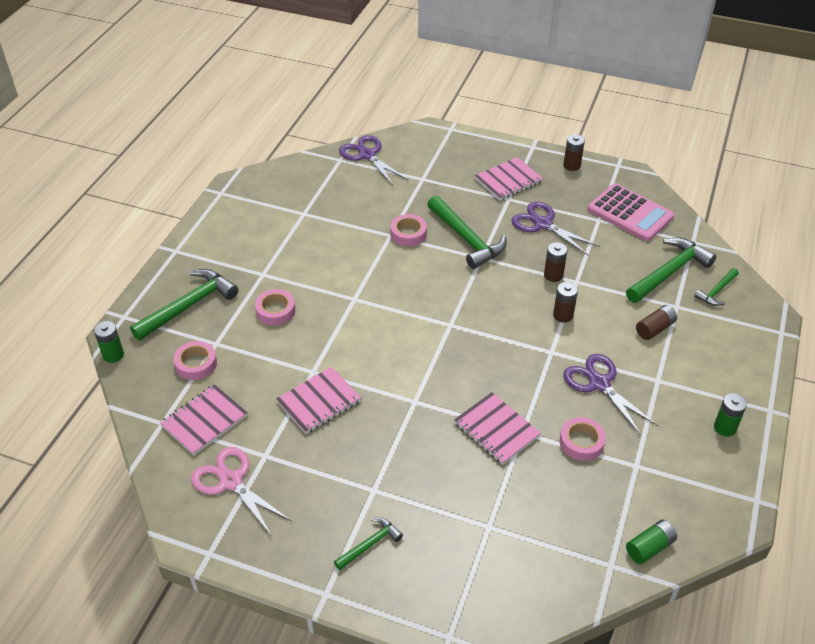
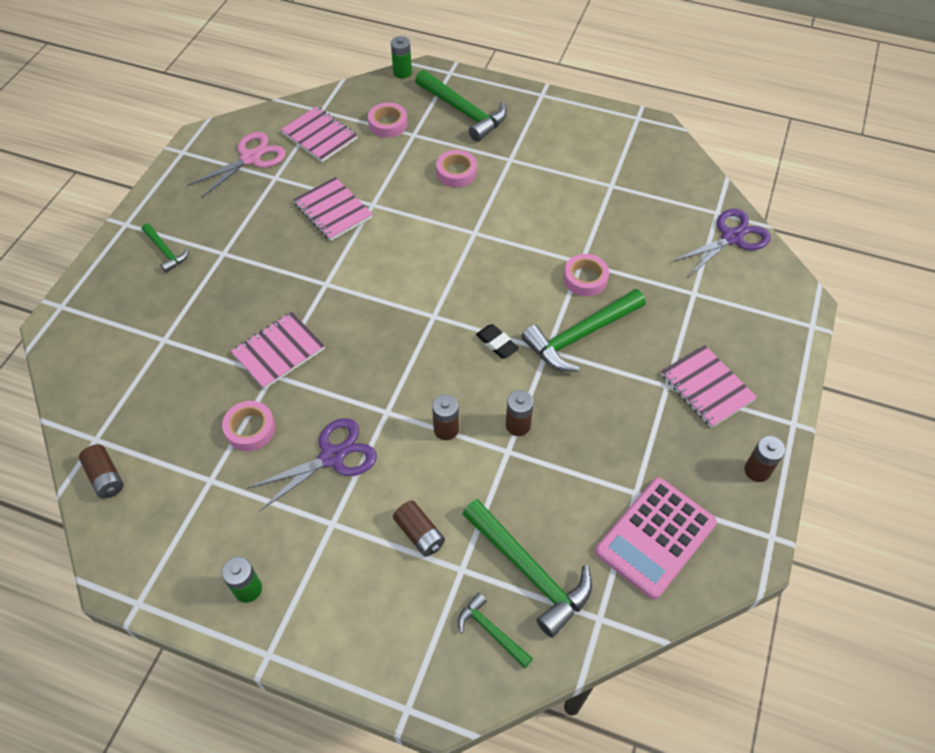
camera: 90 degrees right, 10 degrees up
purple scissors [511,202,600,255] -> none
green battery [626,520,677,564] -> brown battery [79,445,124,499]
none -> black eraser [476,324,519,359]

